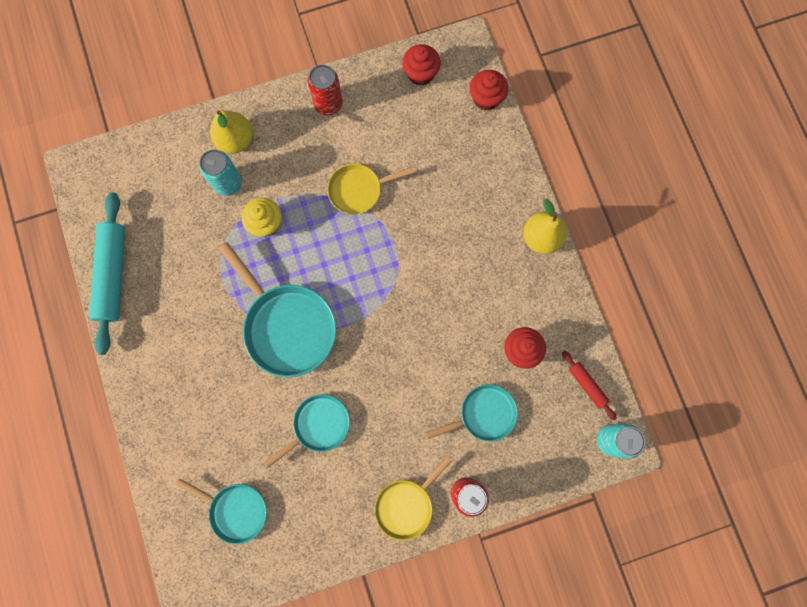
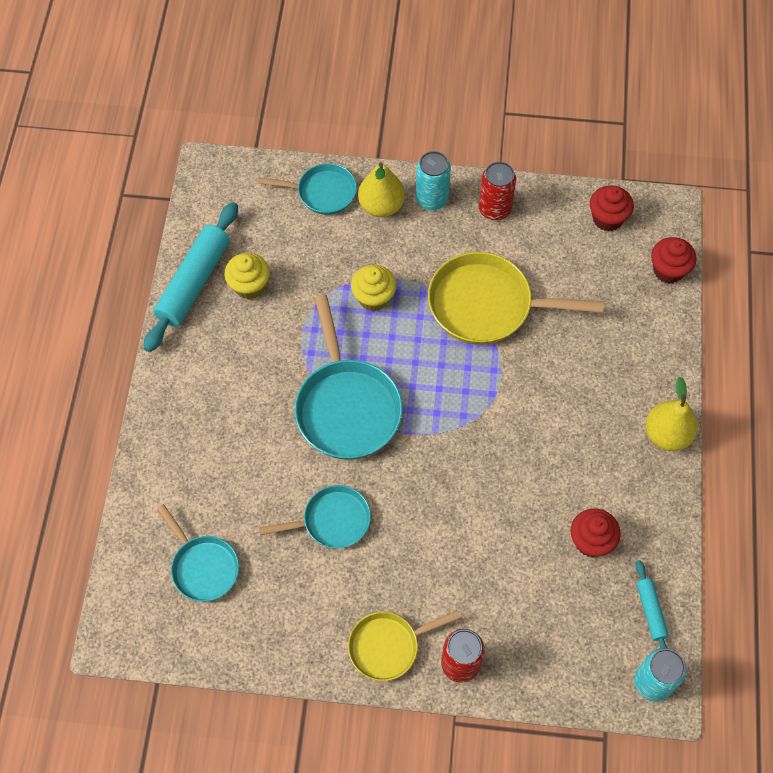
camera: 25 degrees right, 15 degrees down
turquoise can [199,150,242,196] -> turquoise can moved to [416,151,451,210]
yellow pan [327,164,415,215] -> yellow pan [428,252,604,345], size x1.67
turquoise pan [426,384,518,442] -> turquoise pan moved to [258,163,357,215]
red rolling pin [562,351,617,420] -> turquoise rolling pin [636,560,669,648]
none -> yellow cupcake [224,253,270,299]

